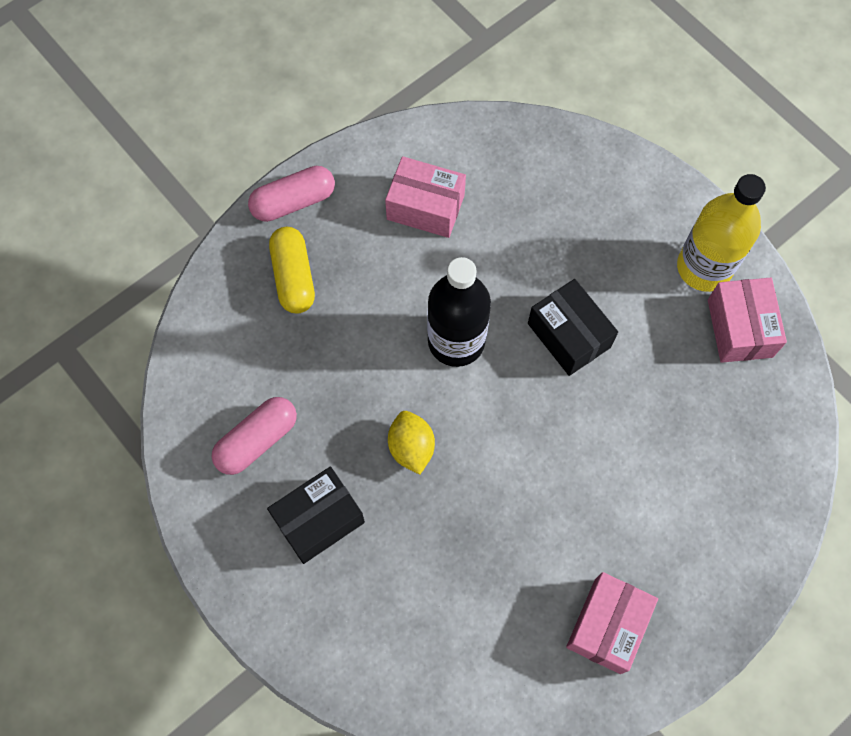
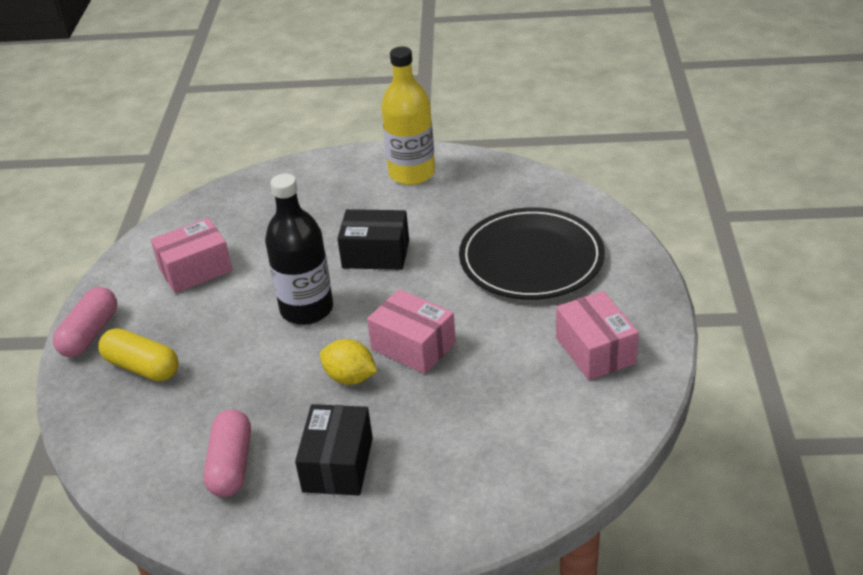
camera: 45 degrees left, 30 degrees down
pink box [708,278,787,363] -> pink box moved to [367,289,456,374]
none -> black plate [459,207,605,300]

